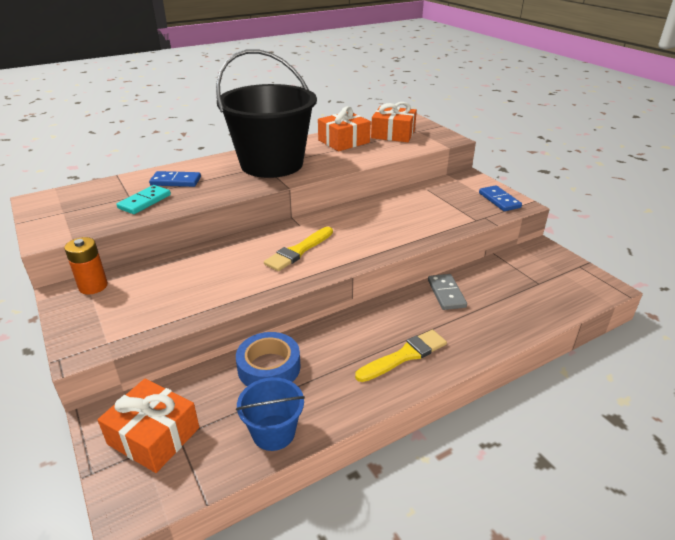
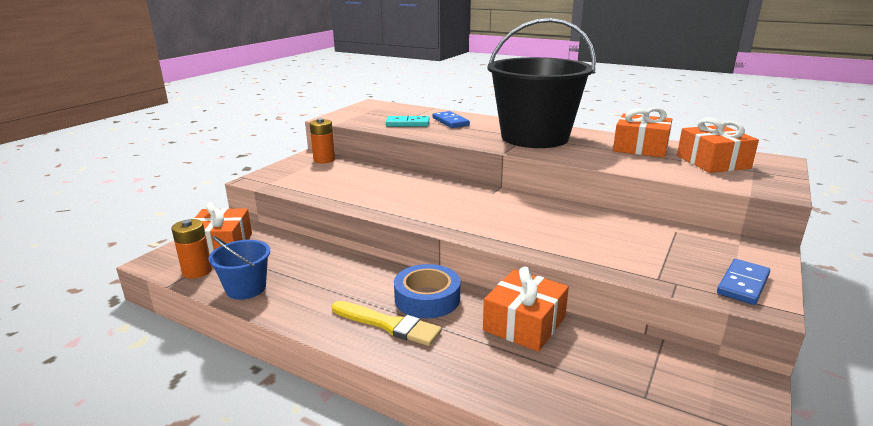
camera: 60 degrees right, 10 degrees down
blue tape [236,332,301,386] -> blue tape moved to [394,264,460,319]
yellow brush [264,227,333,271] -> none
grey domino [428,274,467,310] -> orange gift [483,267,569,352]
none -> orange battery [171,219,212,278]

